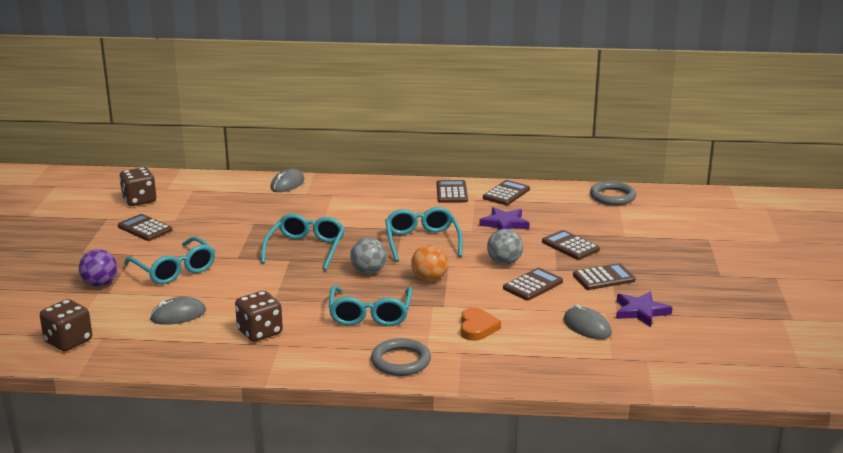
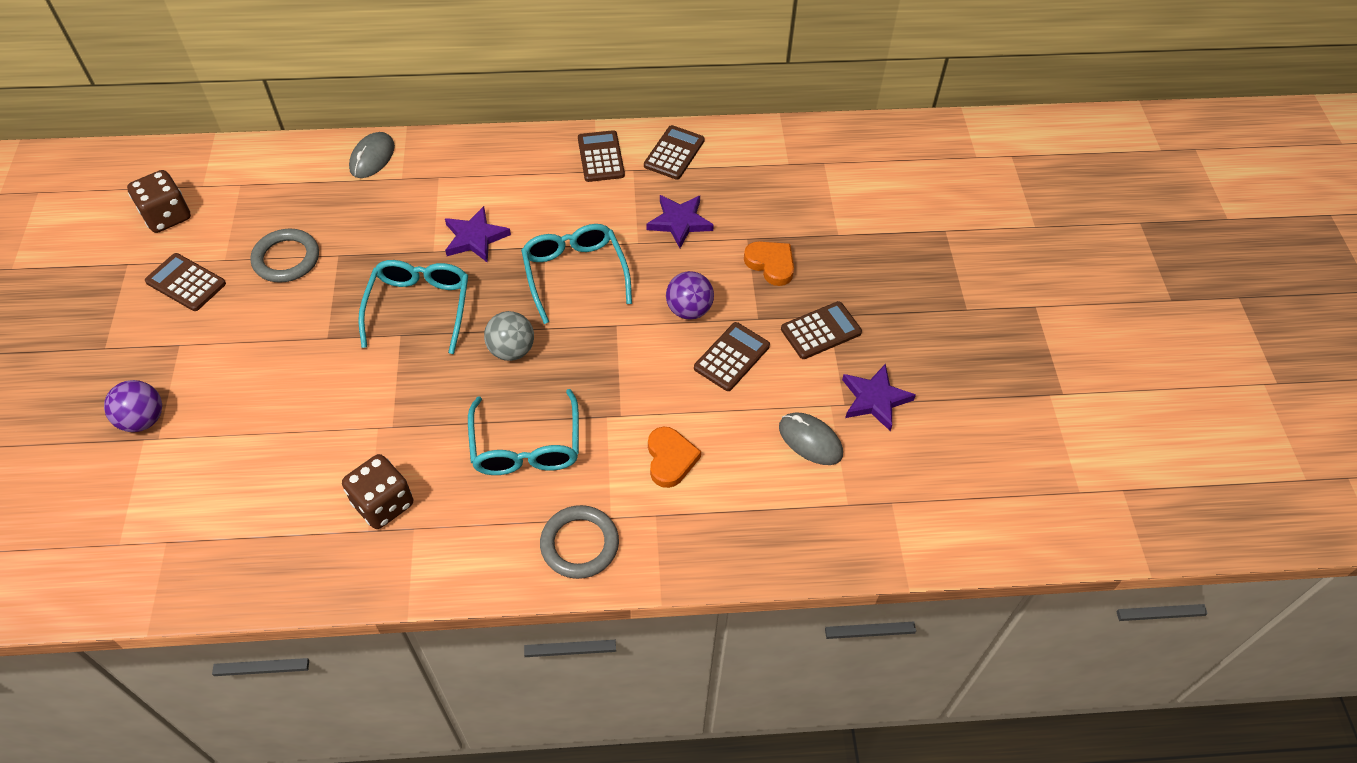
camera: 10 degrees left, 30 degrees up
brown dice [40,299,92,351] -> none
turquoise glasses [124,237,215,284] -> none
grey mouse [150,297,206,325] -> none
orange ball [411,245,448,282] -> none
grey ball [487,229,523,265] -> purple ball [666,271,714,320]
brown calculator [542,230,600,260] -> orange heart [744,241,794,286]
grey ring [590,181,636,205] -> grey ring moved to [250,229,319,283]
none -> purple star [445,206,511,263]

